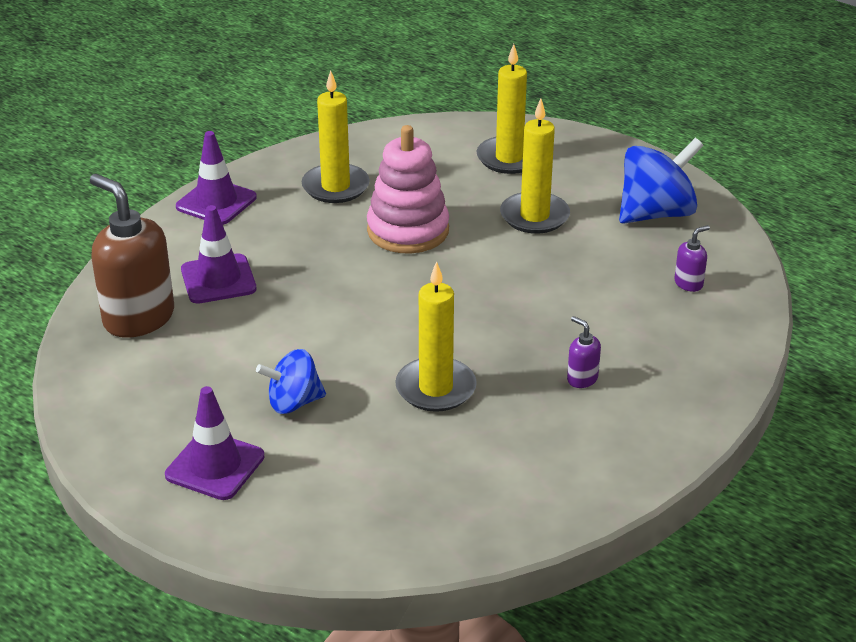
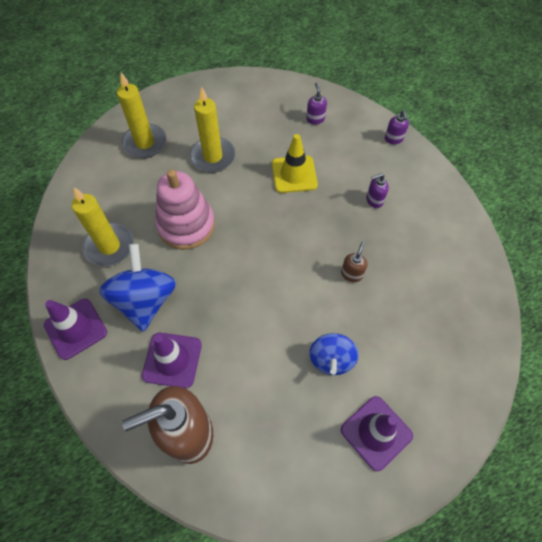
camera: 65 degrees left, 25 degrees up
yellow candle [395,261,477,412] -> brown soap dispenser [341,242,368,282]
blue spinning top [619,138,704,224] -> blue spinning top moved to [99,244,176,332]
none -> yellow traffic cone [272,134,318,193]
none -> purple soap dispenser [385,110,409,144]

